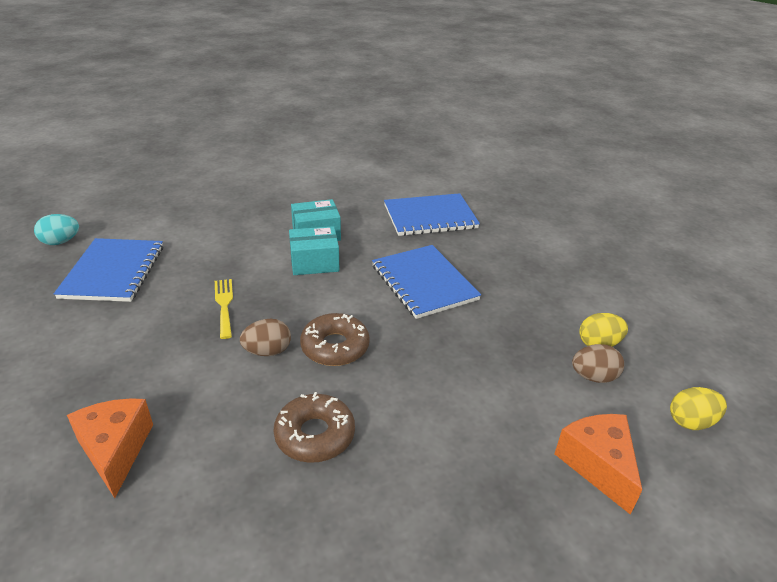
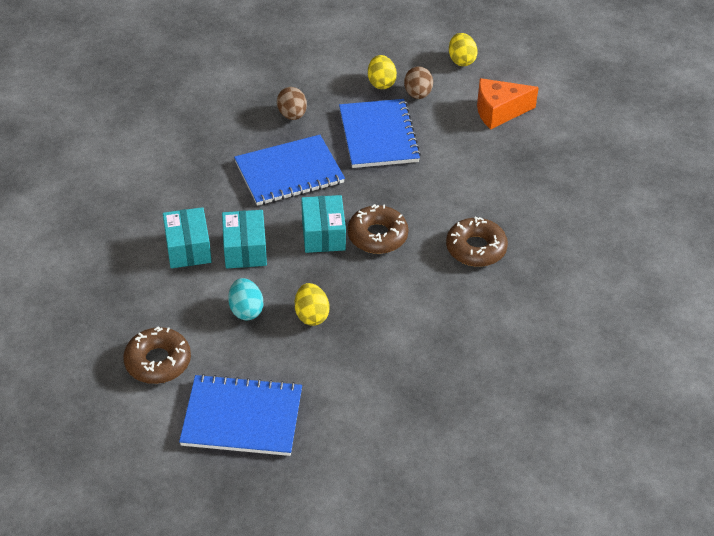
camera: 85 degrees left, 10 degrees up
turquoise egg [34,214,79,245] -> turquoise egg moved to [228,278,263,320]
orange cheese [67,398,153,498] -> none
yellow fork [215,279,233,339] -> yellow egg [295,283,329,326]
brown egg [240,319,291,356] -> brown egg moved to [277,87,307,120]
blue notebook [384,193,480,236] -> blue notebook moved to [339,99,421,168]
none -> brown donut [123,326,191,384]
none -> turquoise box [301,195,346,253]

